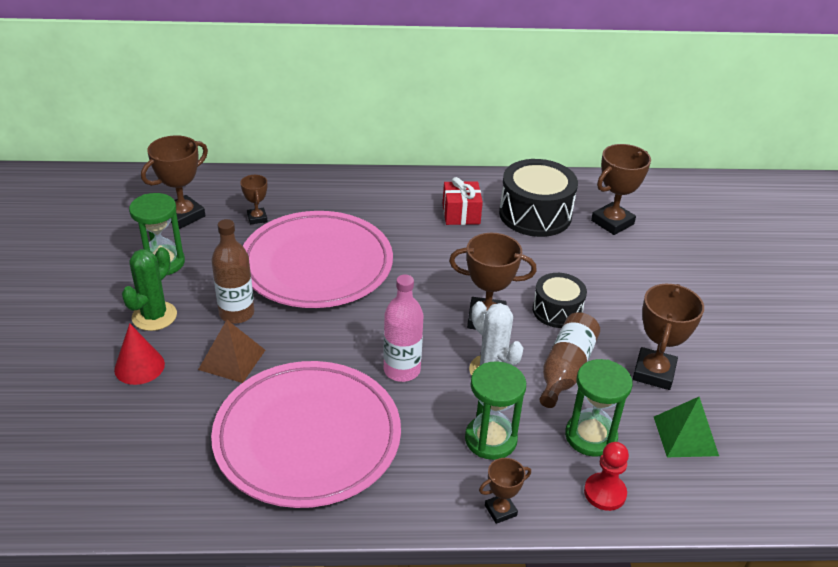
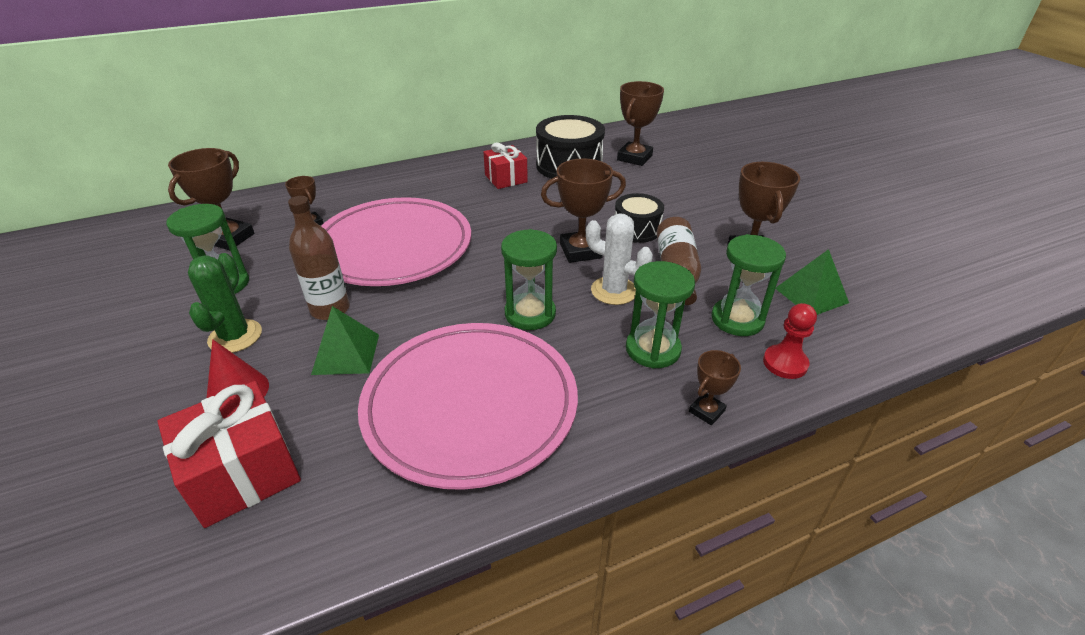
camera: 20 degrees left, 0 degrees up
brown pyramid [198,320,265,383] -> green pyramid [311,306,379,375]
pink bottle [383,274,423,382] -> green hourglass [501,229,557,330]
none -> red gift [157,381,301,528]

